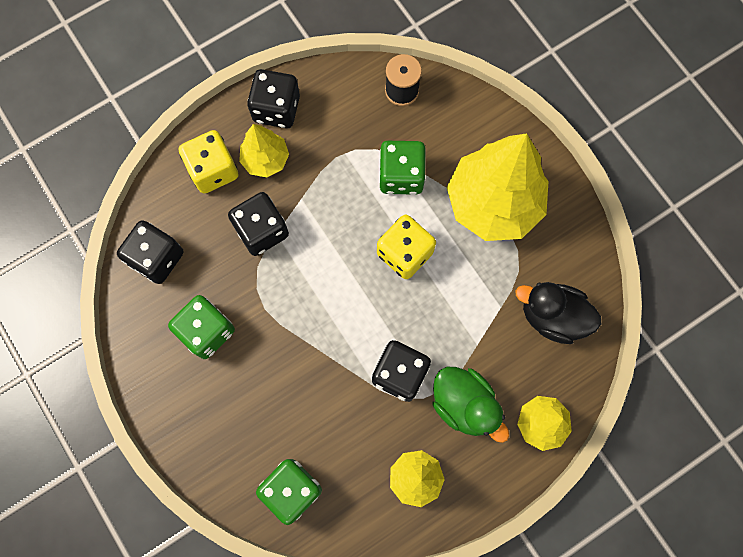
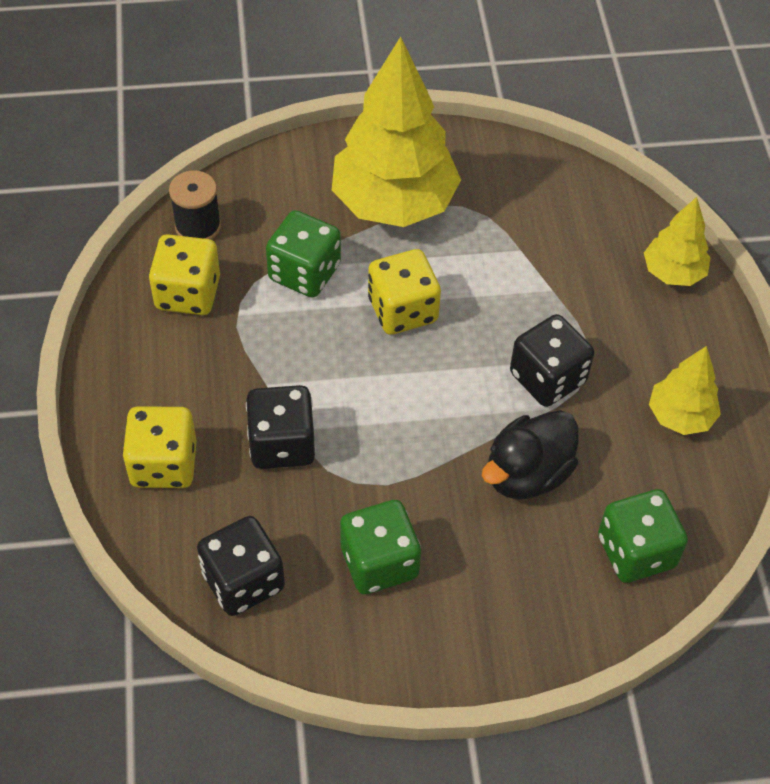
camera: 65 degrees left, 20 degrees down
yellow tree [239,124,289,177] -> none
black dice [247,69,300,129] -> none
green duck [433,367,509,443] -> none
black duck [516,282,601,344] -> black duck moved to [482,410,579,500]
none -> yellow dice [149,234,220,315]

